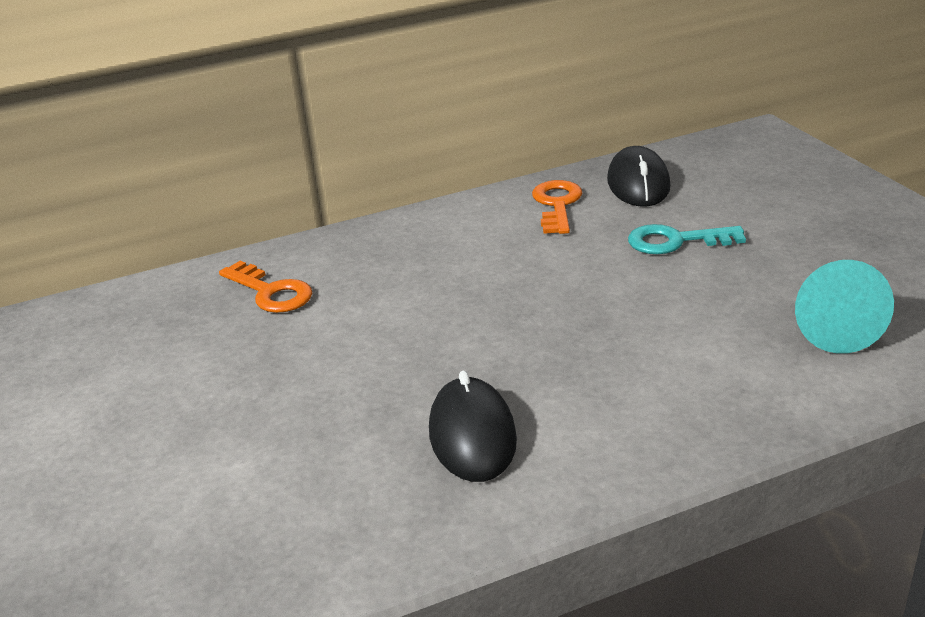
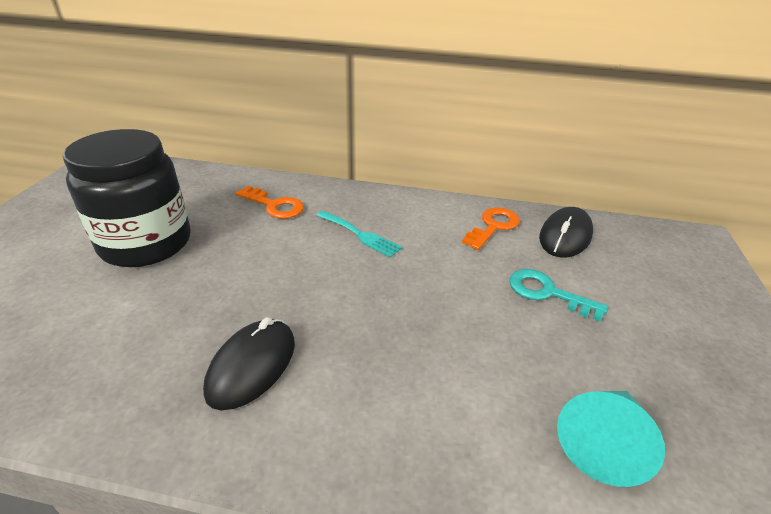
camera: 30 degrees right, 5 degrees up
orange key [219,261,312,313] -> orange key turned 45 degrees counterclockwise [236,186,304,219]
none -> black jar [63,129,191,267]
none -> turquoise fork [316,211,402,258]

